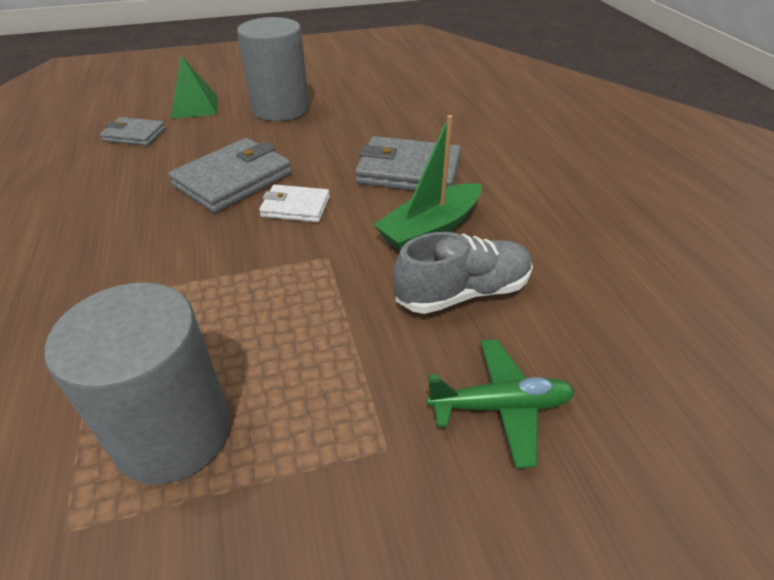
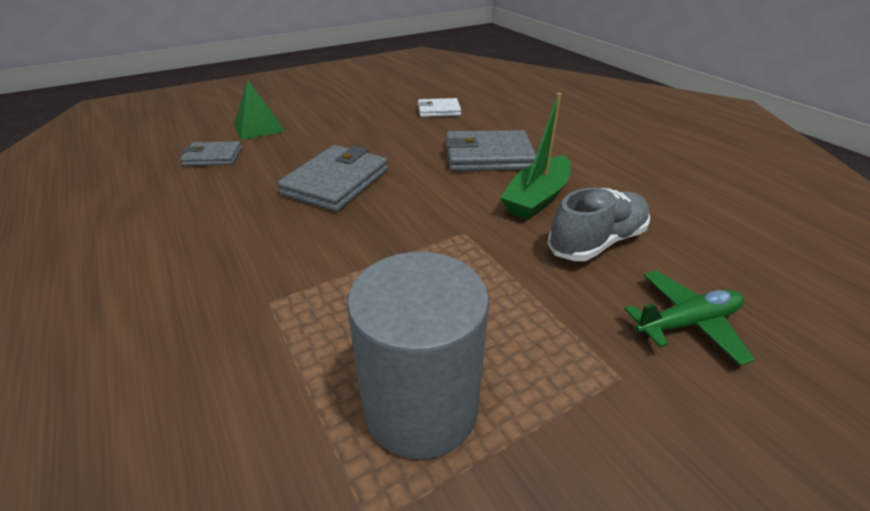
camera: 15 degrees left, 5 degrees down
grey cylinder [237,17,309,121] -> none
white wallet [259,184,330,222] -> white wallet moved to [418,98,461,117]

